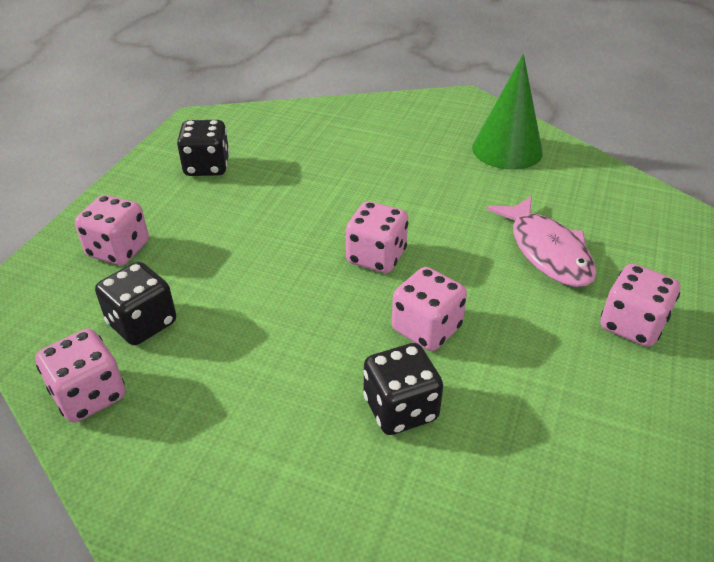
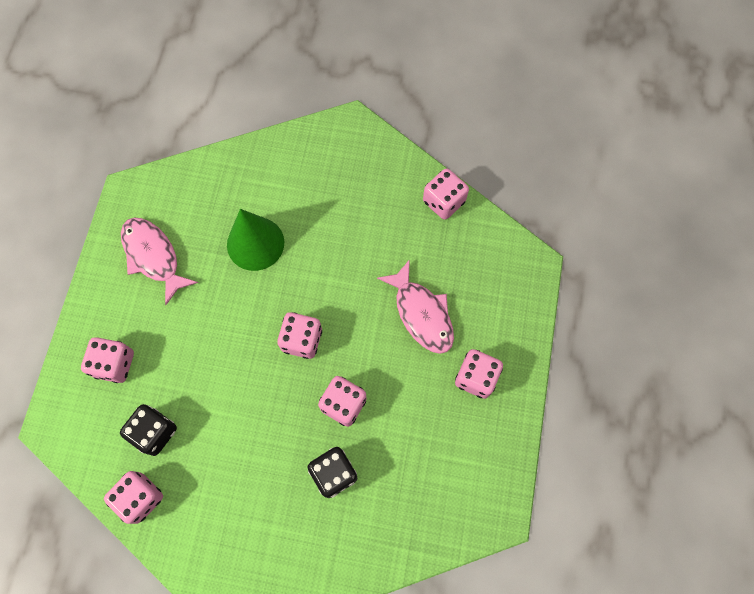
camera: 10 degrees left, 30 degrees up
black dice [177,120,230,176] -> pink fish [121,218,198,305]
green cone [472,54,543,170] -> green cone moved to [227,209,284,271]
none -> pink dice [423,168,469,220]

